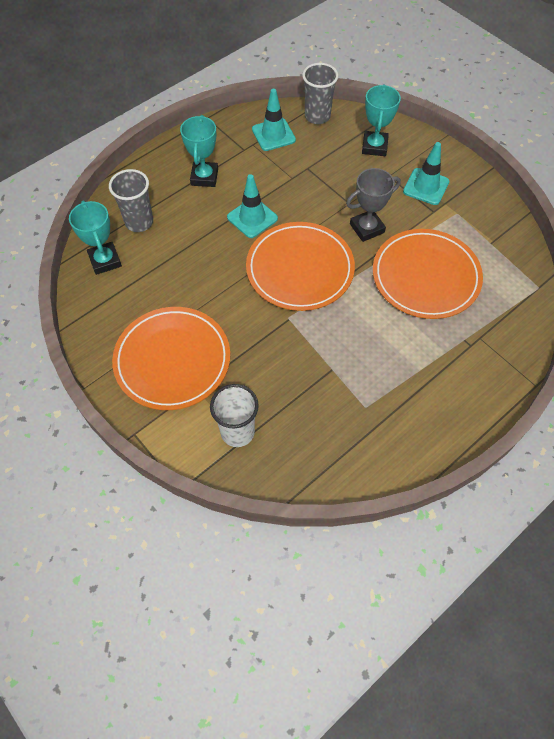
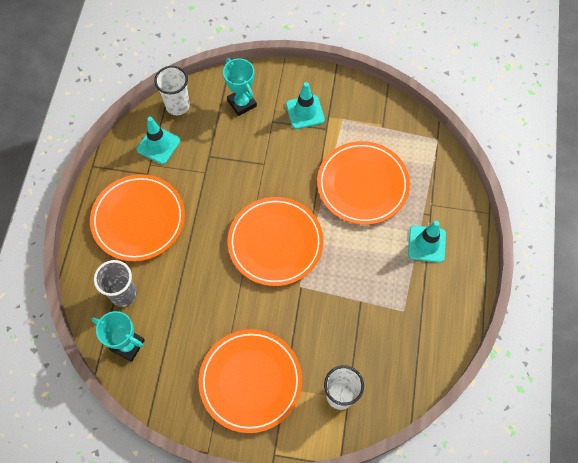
camera: 40 degrees left, 5 degrees up
turquoise trophy [180,115,218,187] -> orange plate [90,174,185,261]
turquoise traffic cone [227,174,278,238] -> turquoise traffic cone moved to [408,221,446,263]
grey cup [302,63,338,124] -> white cup [154,66,190,115]
grey trophy [346,168,401,242] -> none

